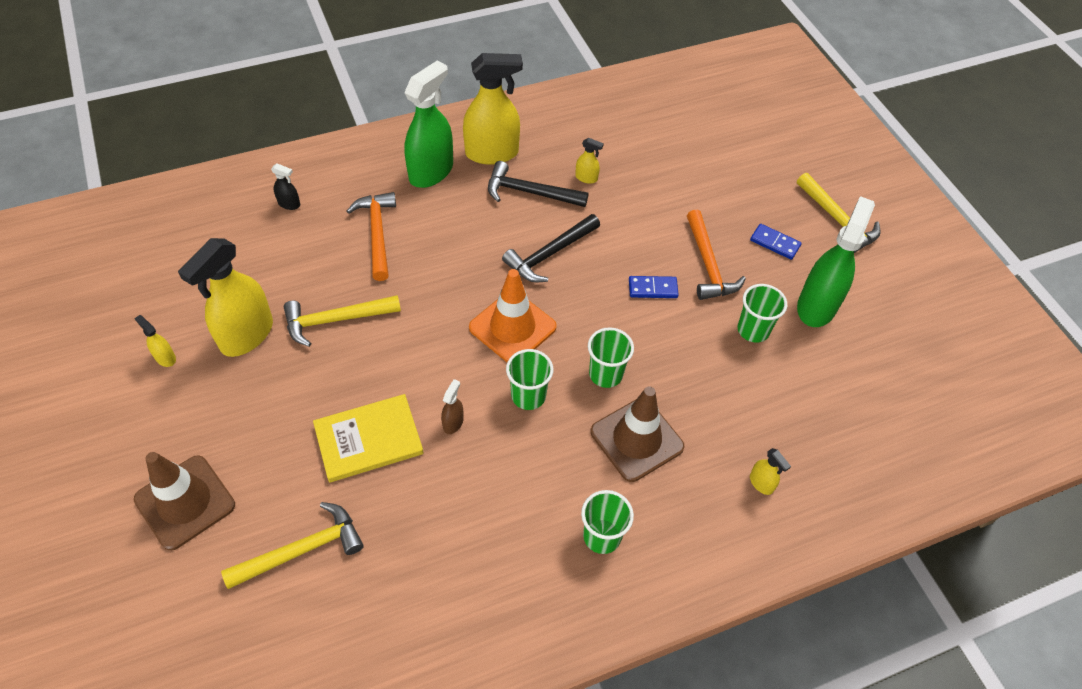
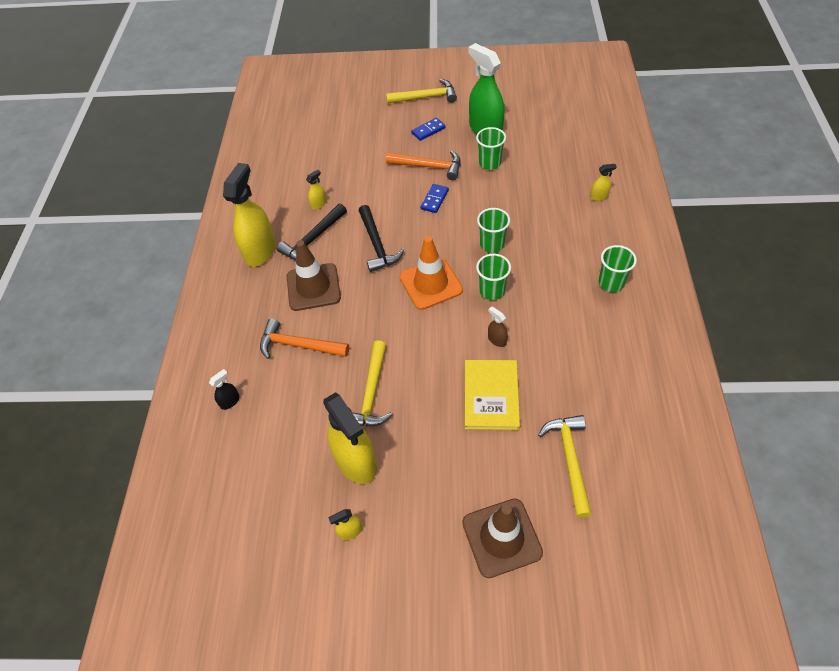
camera: 60 degrees left, 0 degrees up
green spray bottle [404,61,453,188] -> none
brown traffic cone [591,386,684,482] -> brown traffic cone moved to [287,240,341,311]

